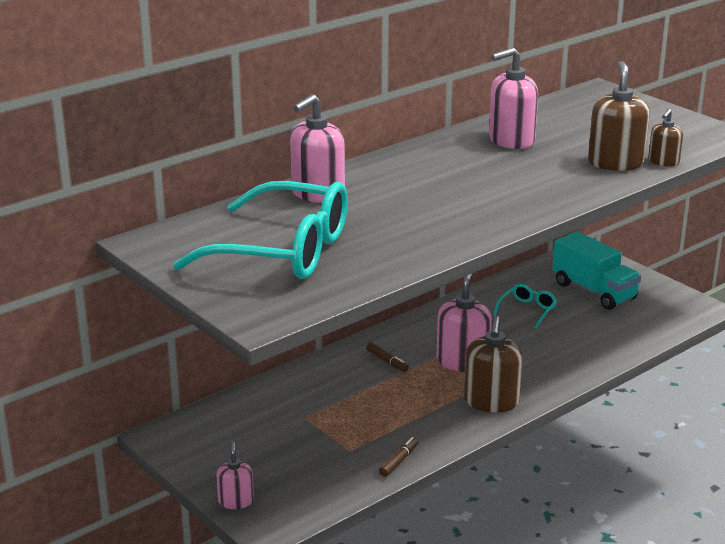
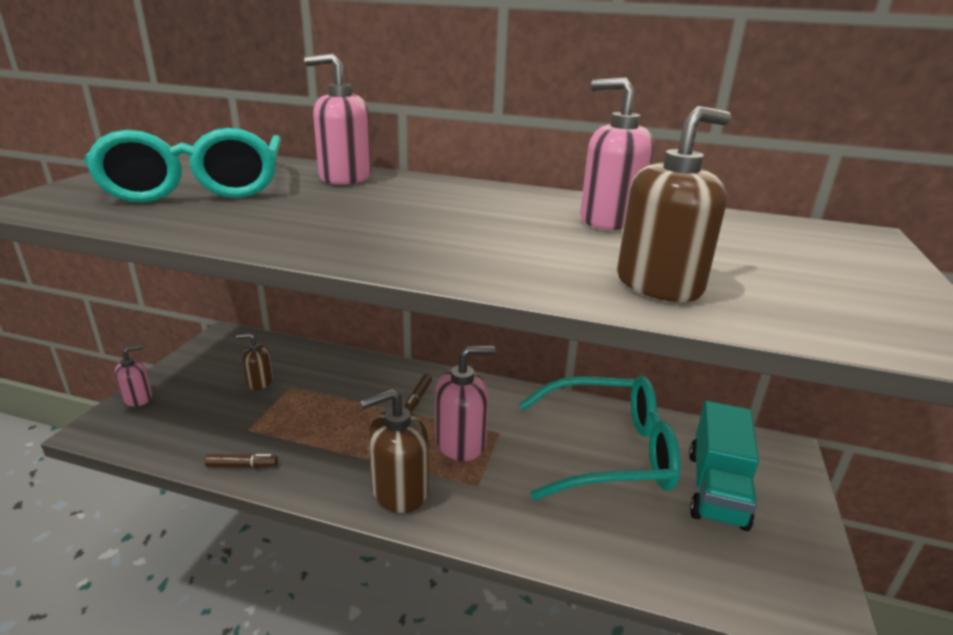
camera: 55 degrees right, 0 degrees up
turquoise glasses [493,284,557,329] -> turquoise glasses [519,376,680,500], size x2.34
brown soap dispenser [648,109,683,167] -> brown soap dispenser moved to [236,333,273,390]

